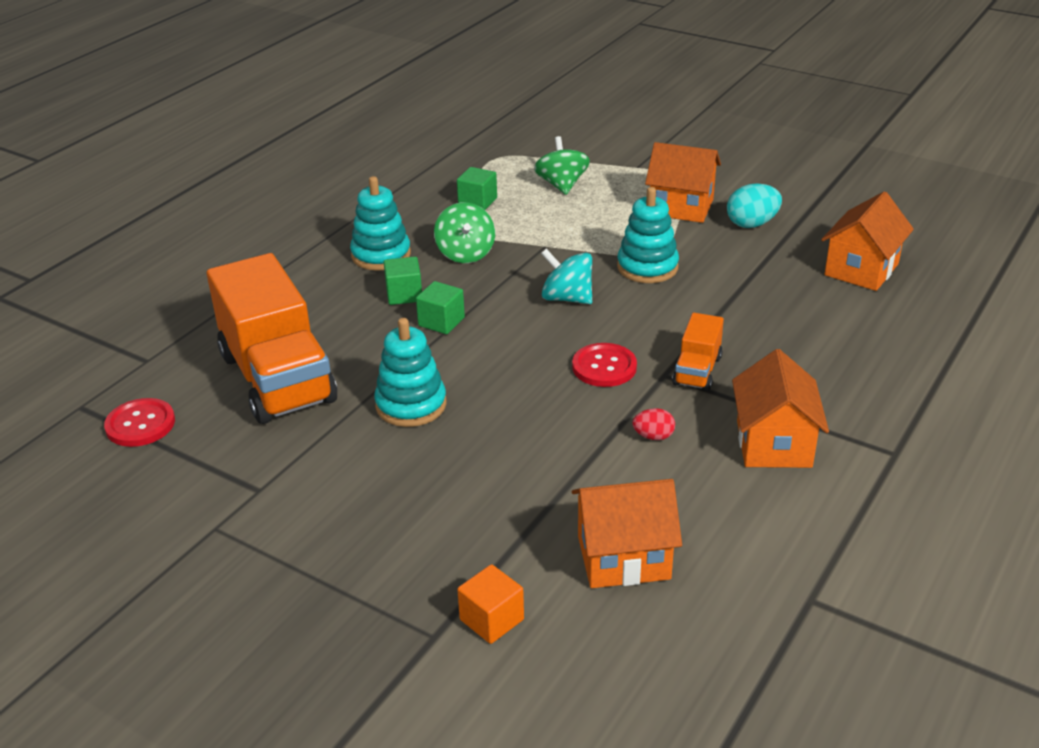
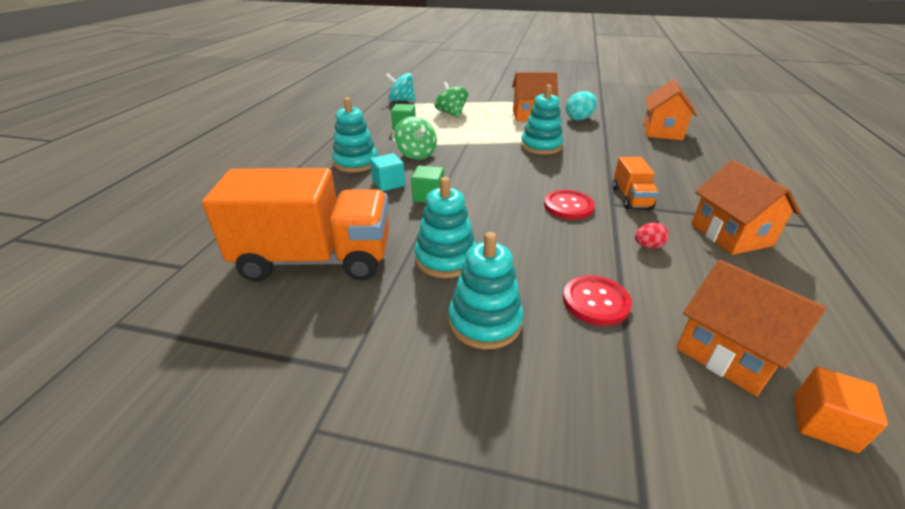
camera: 20 degrees left, 0 degrees up
red button [104,398,175,447] -> red button moved to [563,275,632,326]
orange truck [207,253,337,424] -> orange truck turned 45 degrees counterclockwise [202,168,389,282]
green cube [384,257,422,305] -> turquoise cube [370,153,405,191]
orange cube [457,564,524,644] -> orange cube moved to [794,367,888,453]
turquoise spinning top [541,249,592,304] -> turquoise spinning top moved to [386,73,416,101]
orange house [572,479,682,588] -> orange house turned 75 degrees clockwise [676,260,827,396]
none -> turquoise stacking toy [449,232,524,349]

